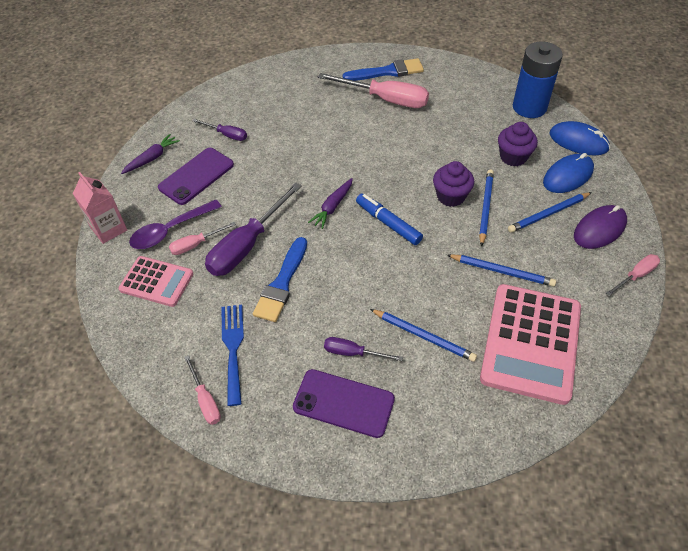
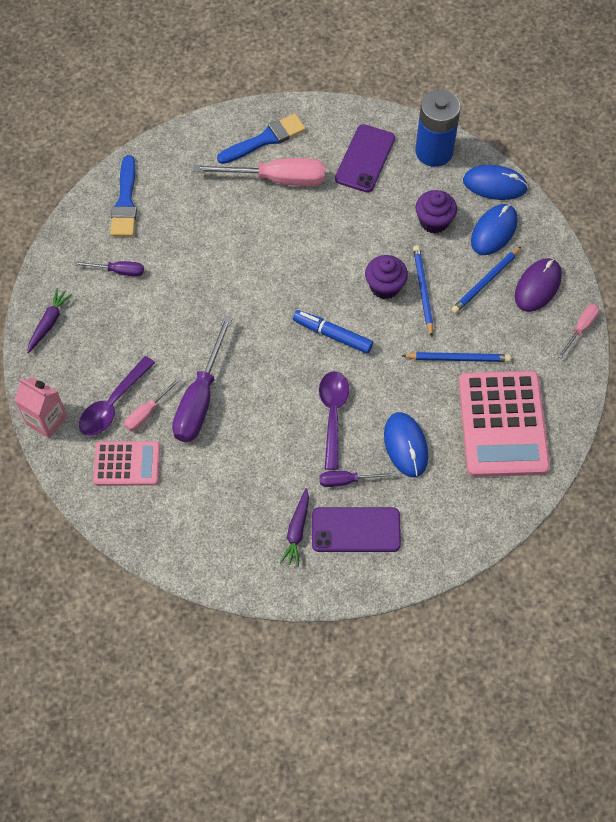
camera: 20 degrees left, 10 degrees up
purple phone [158,148,234,205] -> purple phone moved to [335,124,395,193]
pink screwdriver [184,355,221,425] -> none
blue fork [221,305,244,406] -> none
blue brush [253,237,307,322] -> blue brush moved to [110,155,137,236]
purple carrot [308,178,353,229] -> purple carrot moved to [280,488,309,567]
blue pencil [370,309,477,362] -> blue mouse [384,412,428,477]
none -> purple spoon [319,371,349,470]

